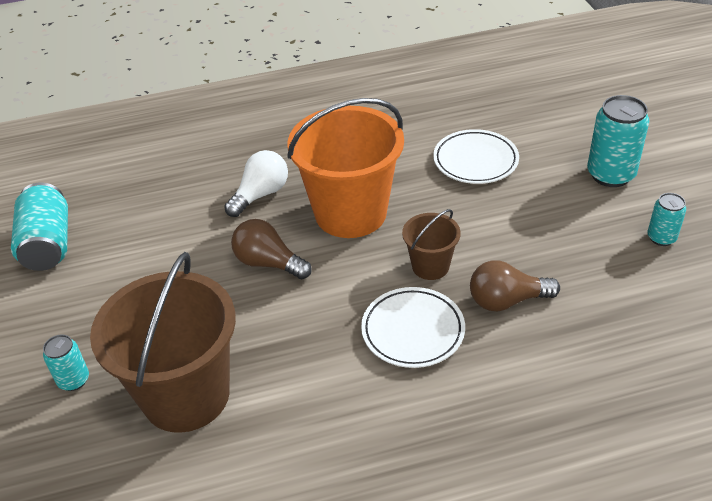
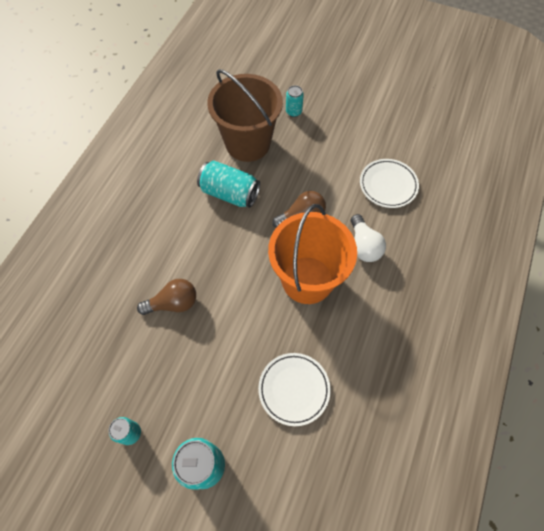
camera: 125 degrees right, 20 degrees up
turquoise can [11,182,68,271] -> turquoise can moved to [197,160,260,208]
white plate [361,287,465,368] -> white plate moved to [360,159,419,208]
brown bucket [402,209,461,280] -> none
brown light bulb [470,261,560,311] -> brown light bulb turned 45 degrees clockwise [137,279,196,315]

